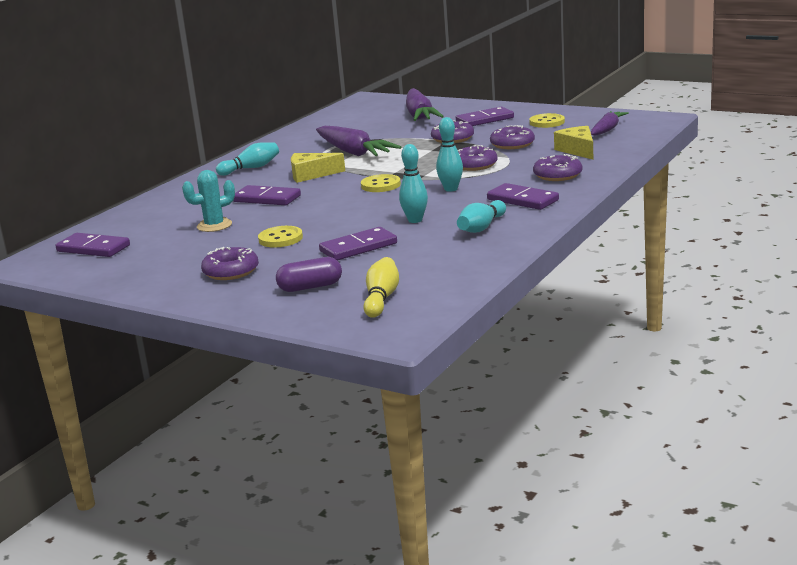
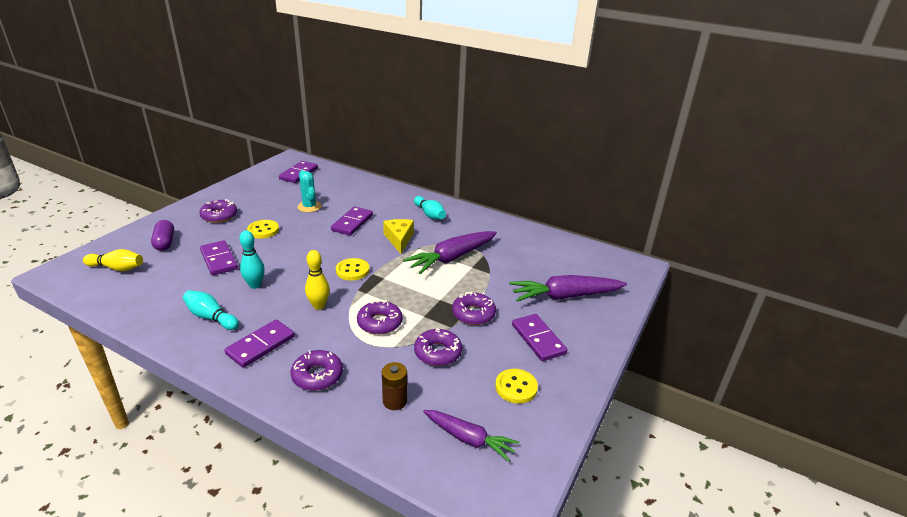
camera: 85 degrees right, 10 degrees up
turquoise bowling pin [436,117,463,192] -> yellow bowling pin [305,250,330,310]
yellow cheese [554,126,593,160] -> brown battery [382,362,407,410]

